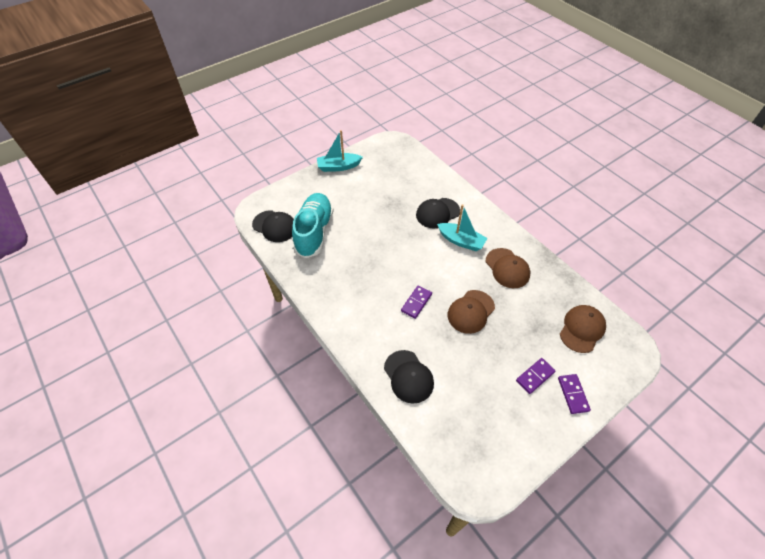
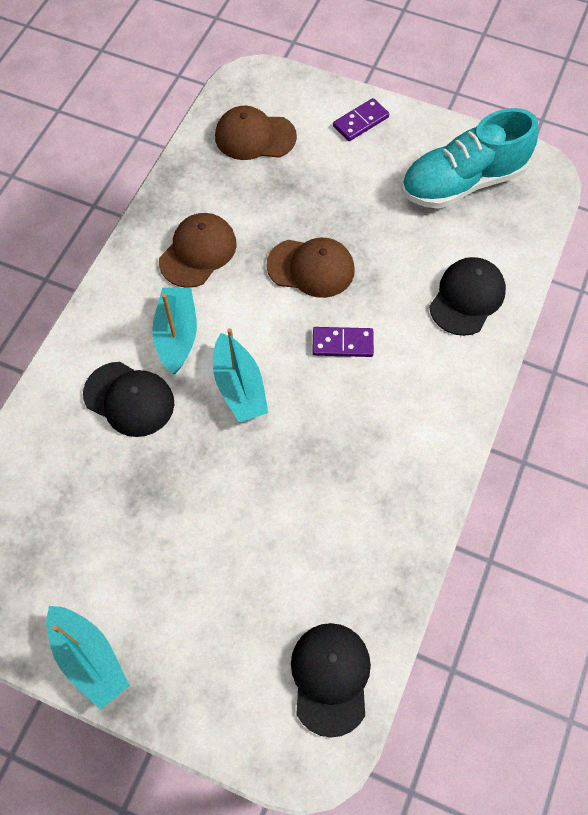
camera: 120 degrees left, 10 degrees up
turquoise shoe [292,193,334,258] -> turquoise shoe moved to [401,108,539,209]
purple domino [516,358,556,394] -> none
none -> turquoise boat [213,328,268,423]

